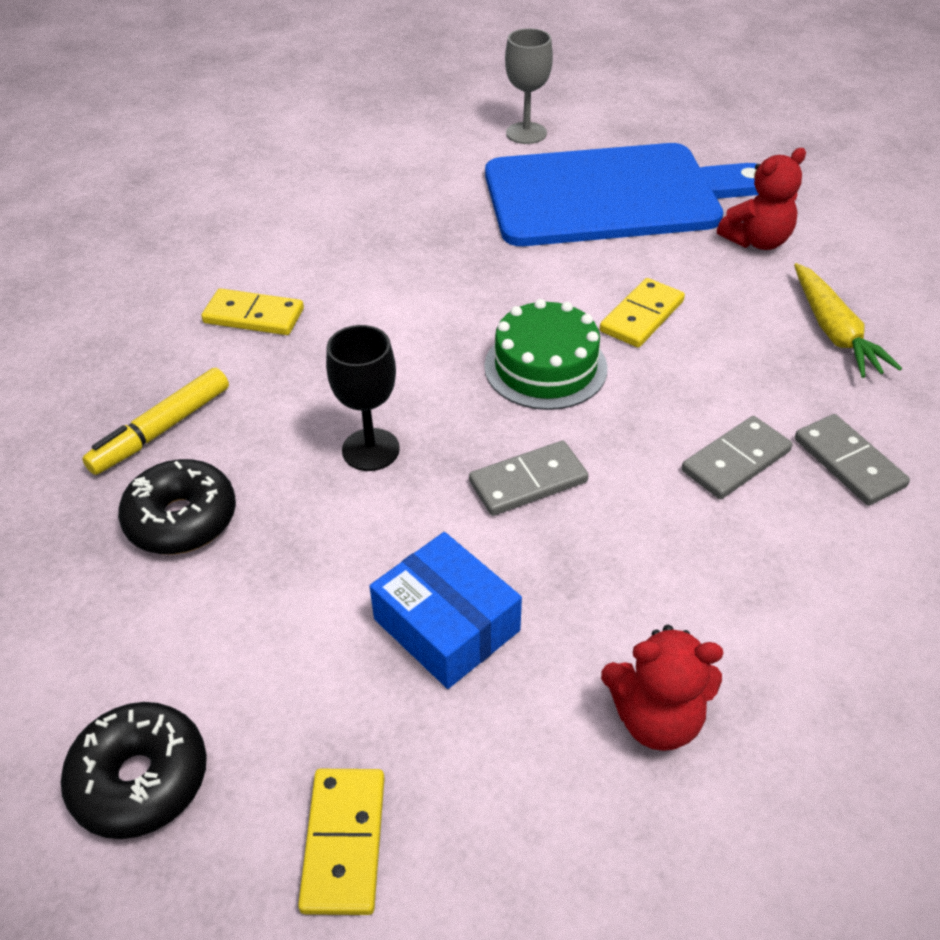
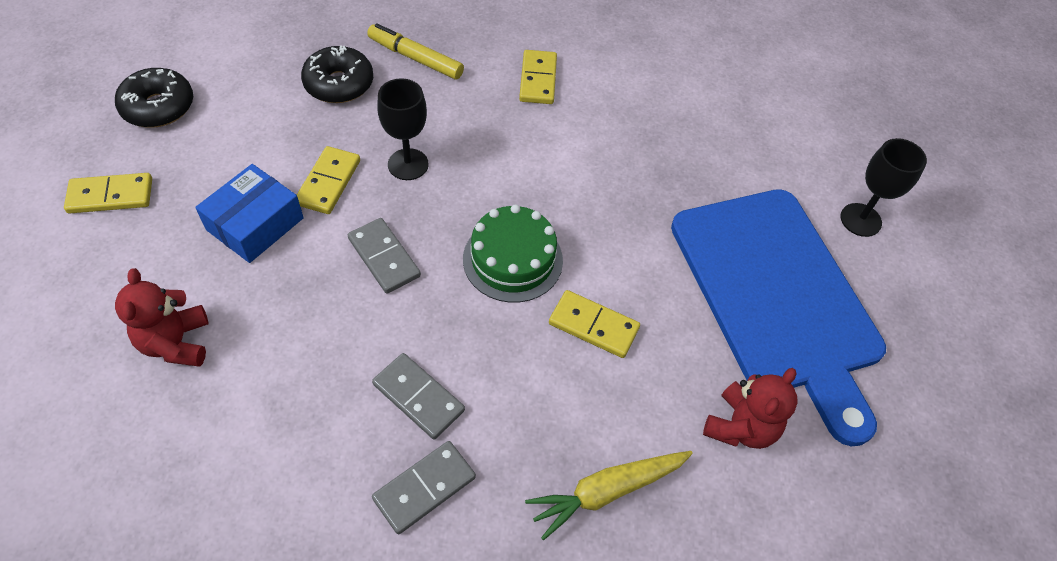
camera: 75 degrees right, 10 degrees up
grey goblet [505,28,553,144] -> black goblet [840,138,927,237]
red teddy bear [717,148,806,250] -> red teddy bear turned 105 degrees counterclockwise [703,368,798,449]
none -> yellow domino [297,146,360,214]

